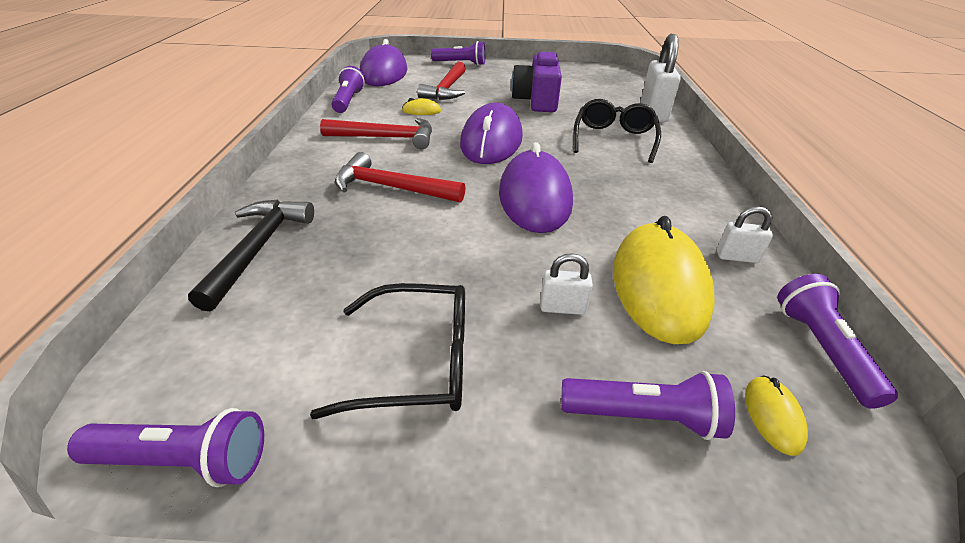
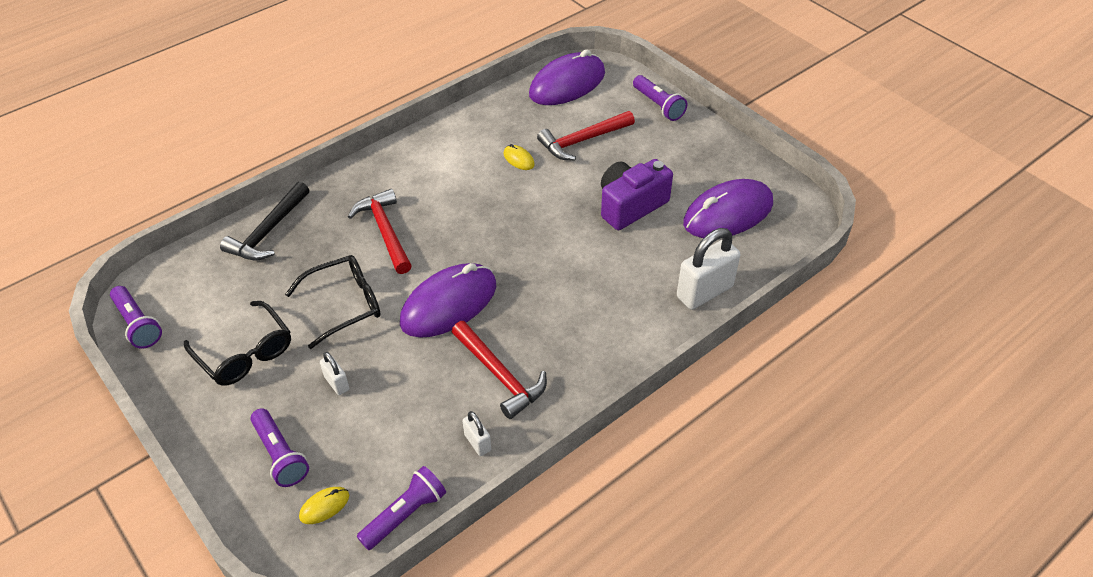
camera: 50 degrees right, 10 degrees up
black hammer [188,199,314,311] -> black hammer turned 150 degrees clockwise [220,182,309,260]
red hammer [320,118,432,149] -> red hammer moved to [452,321,547,419]
purple flashlight [331,66,365,113] -> none
purple mouse [460,103,523,164] -> purple mouse moved to [683,179,773,238]
black glasses [573,99,661,163] -> black glasses moved to [285,255,381,349]
yellow mouse [613,216,715,344] -> none

